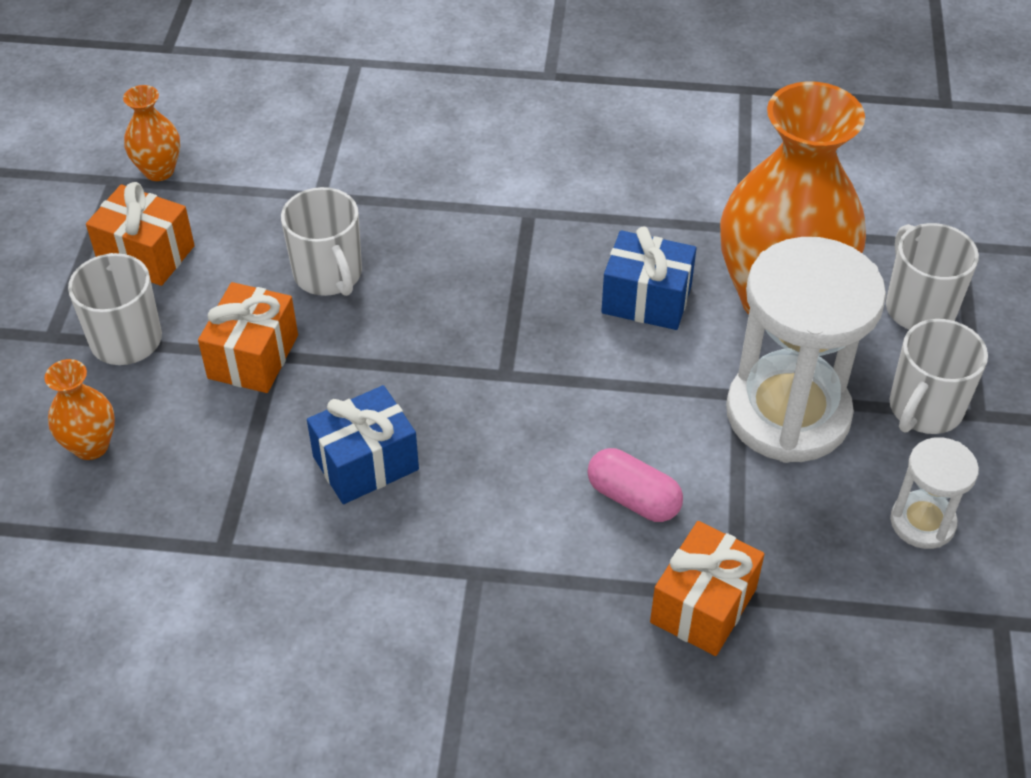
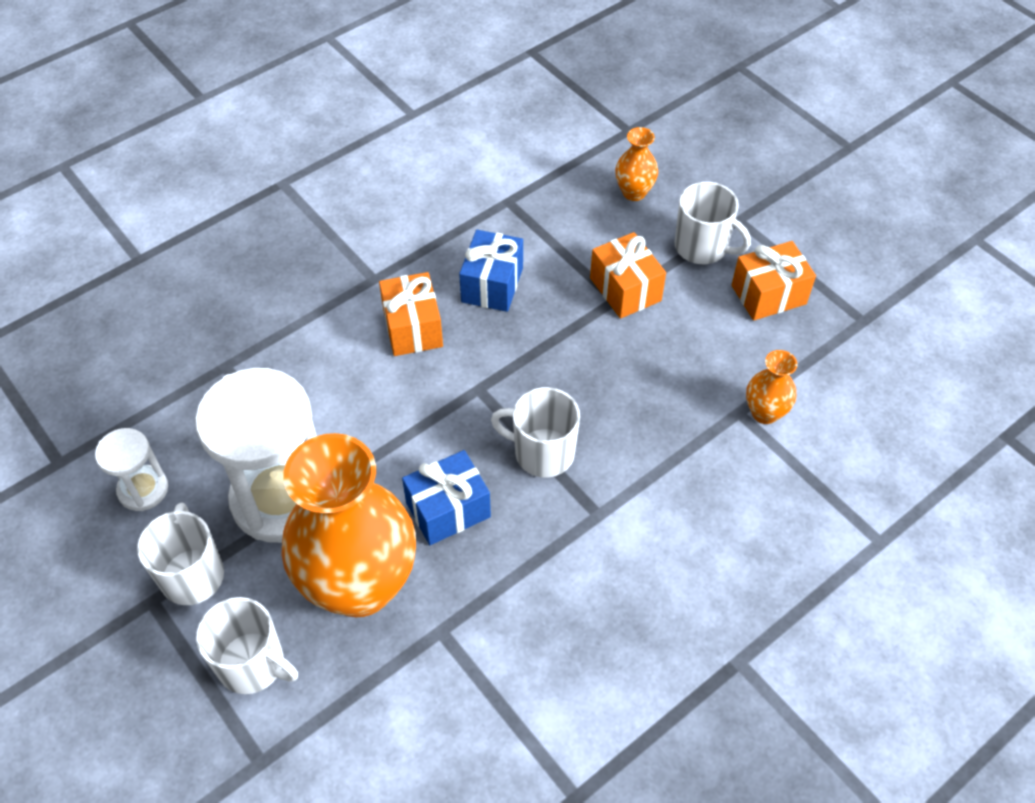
camera: 135 degrees right, 5 degrees up
orange vase [123,85,180,181] -> orange vase moved to [746,350,797,424]
white mug [281,187,362,296] -> white mug moved to [491,387,580,478]
pink capsule [587,448,683,522] -> none
orange gift [650,521,764,656] -> orange gift moved to [379,272,443,356]

